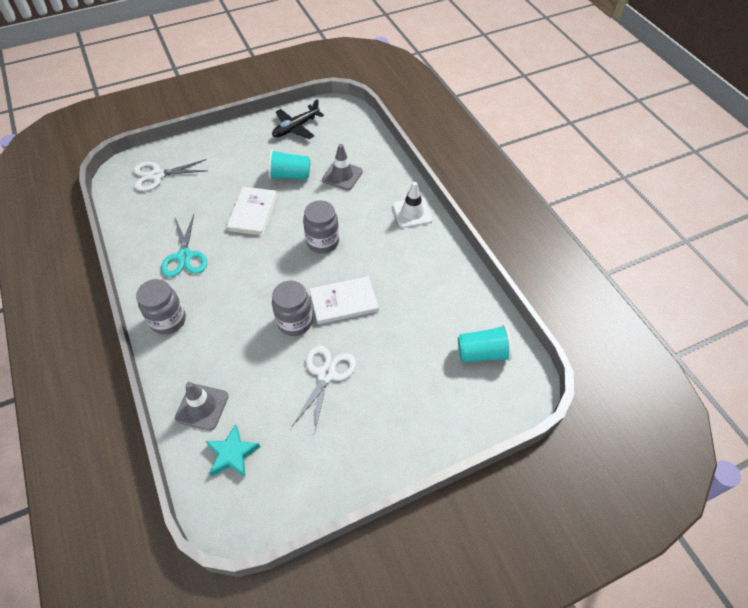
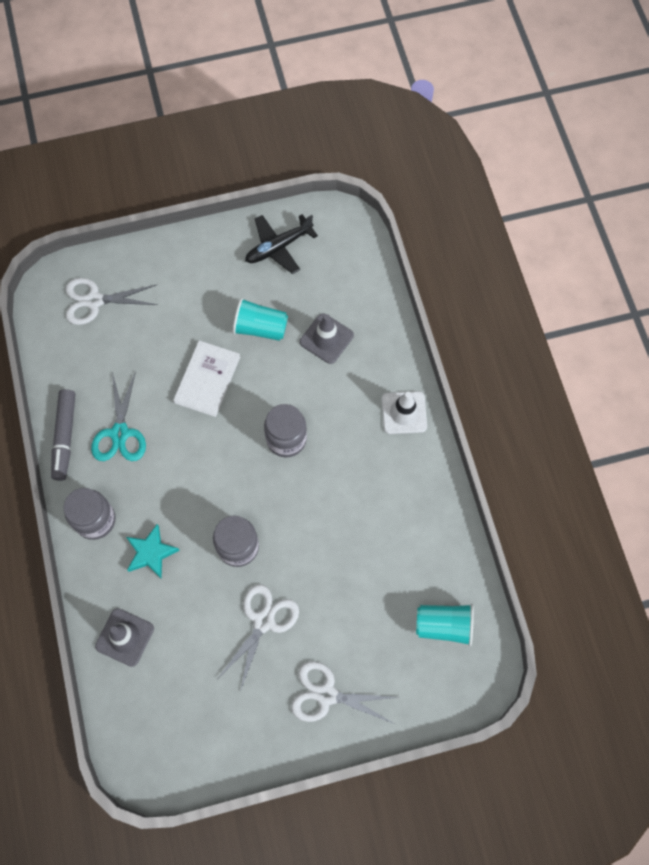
camera: 10 degrees right, 15 degrees up
turquoise star [206,424,260,477] -> turquoise star moved to [126,524,180,578]
white book [310,276,379,324] -> none
none -> grey marker [51,389,76,481]
none -> white scissors [291,661,400,724]

